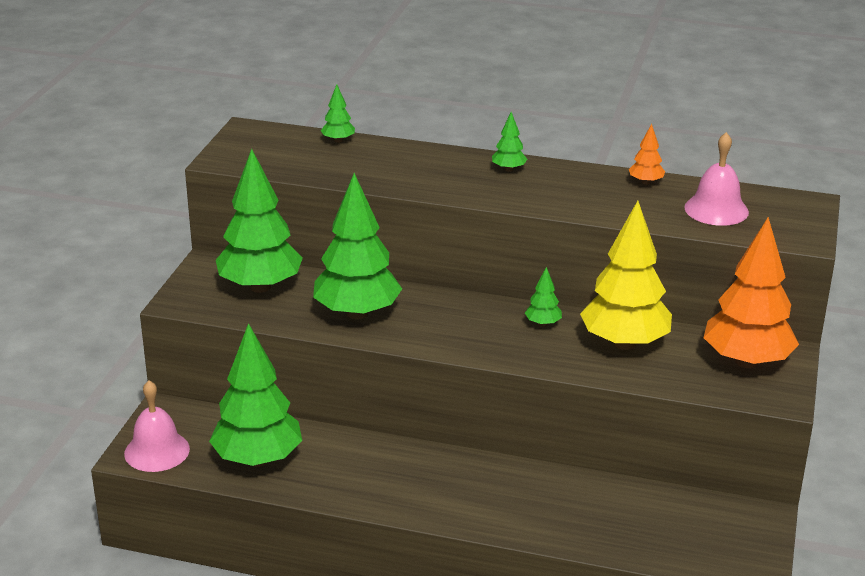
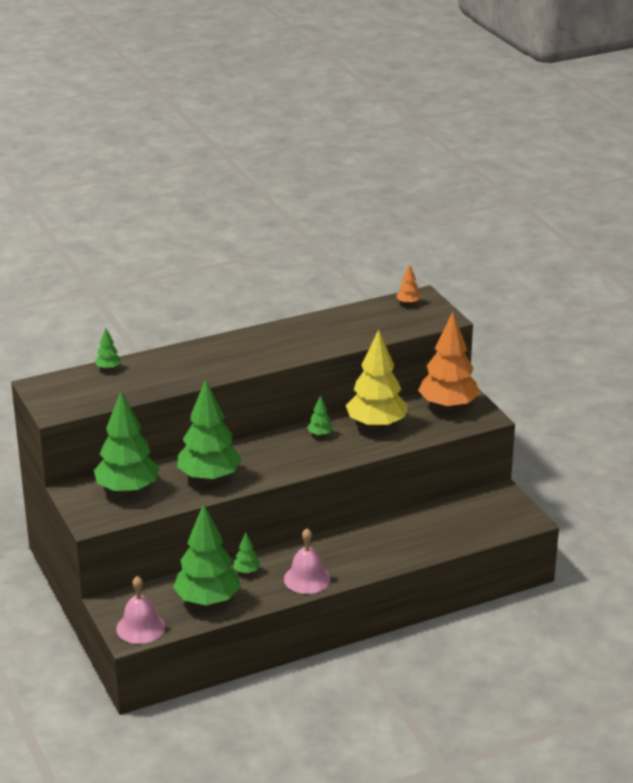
camera: 40 degrees left, 0 degrees up
green tree [492,112,527,172] -> green tree moved to [233,533,261,574]
orange tree [629,124,665,185] -> orange tree moved to [396,264,421,305]
pink bell [684,132,749,226] -> pink bell moved to [284,528,331,594]

